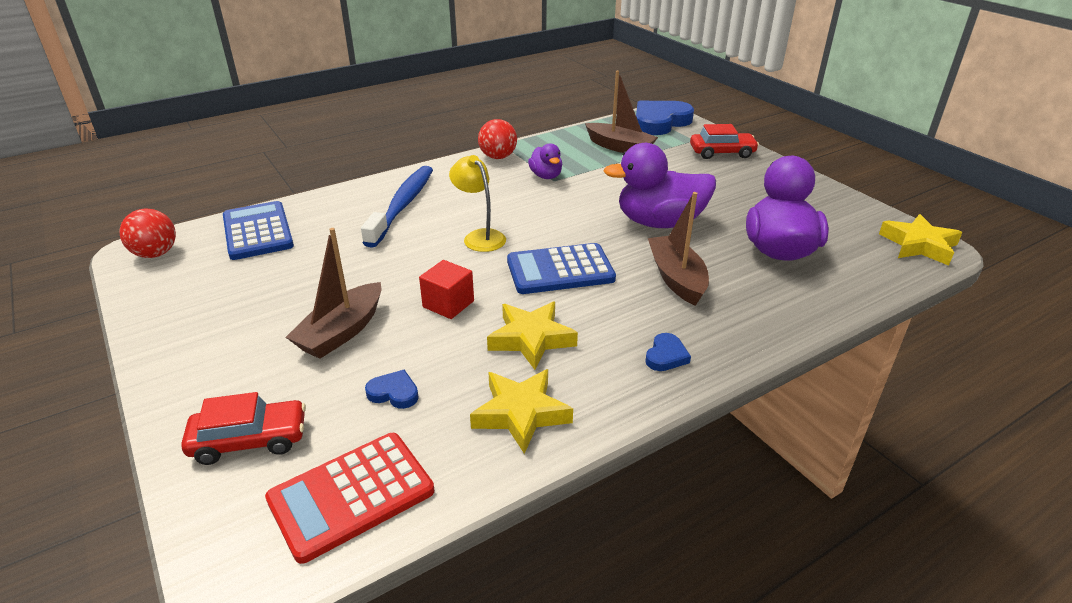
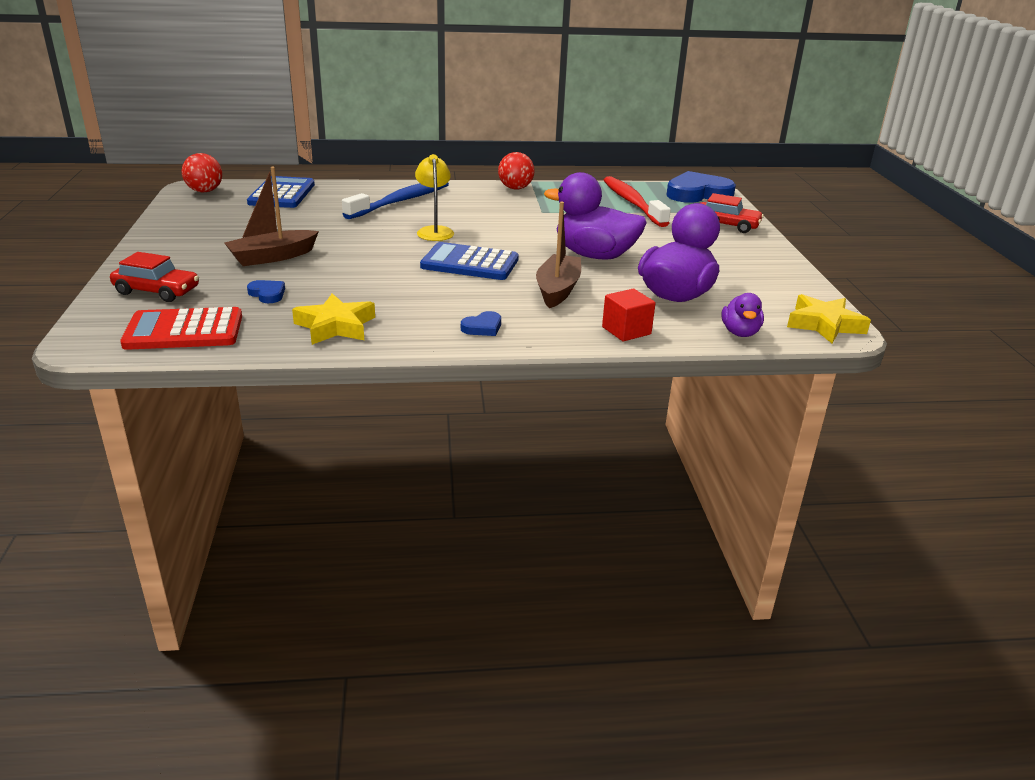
camera: 25 degrees right, 5 degrees down
red cube [419,260,474,319] -> red cube moved to [602,289,656,342]
yellow star [487,302,578,370] -> none
purple duck [528,143,562,179] -> purple duck moved to [722,293,764,337]
brown boat [585,71,658,153] -> red toothbrush [604,176,671,227]

